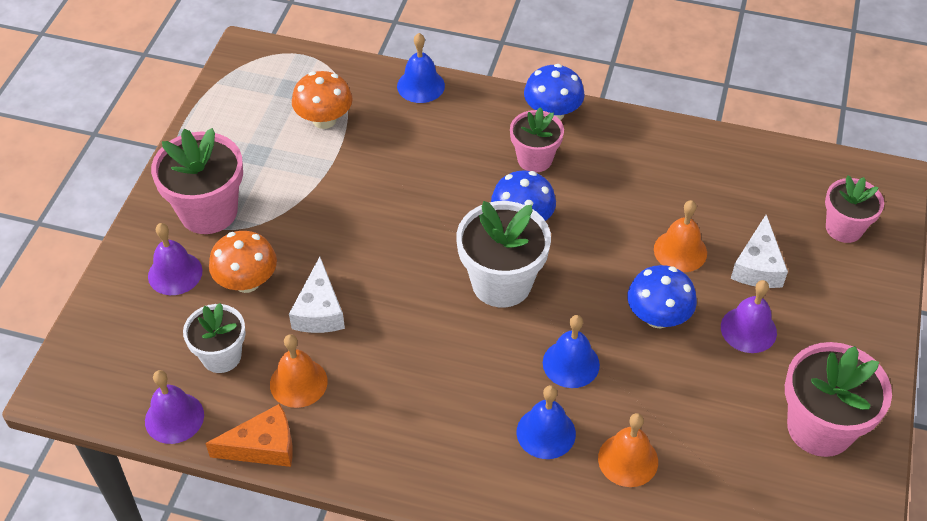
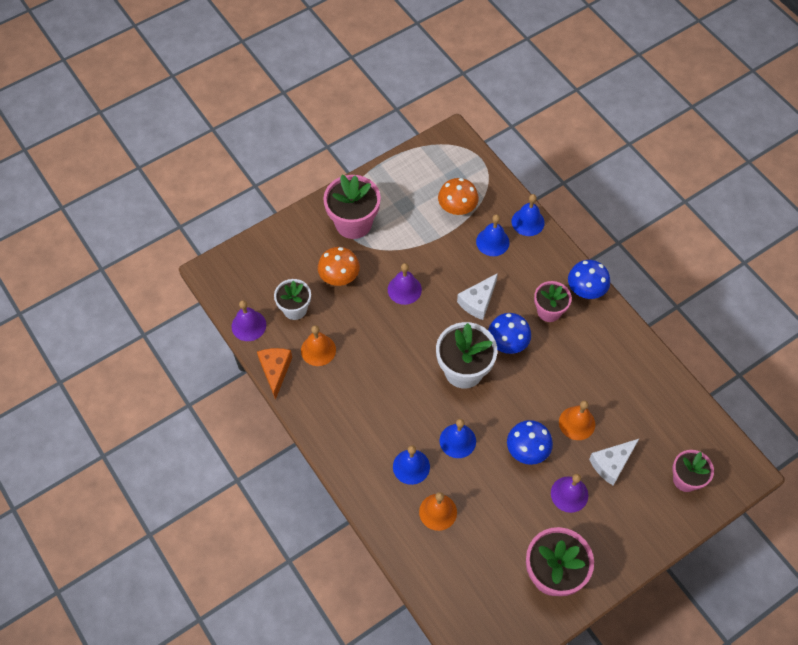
camera: 40 degrees right, 10 degrees up
purple bell [148,223,203,295] -> purple bell moved to [388,263,422,305]
orange cheese [205,404,293,467] -> orange cheese turned 120 degrees counterclockwise [257,348,292,400]
white cheese [289,257,345,333] -> white cheese moved to [457,273,498,320]
none -> blue bell [476,214,509,256]

